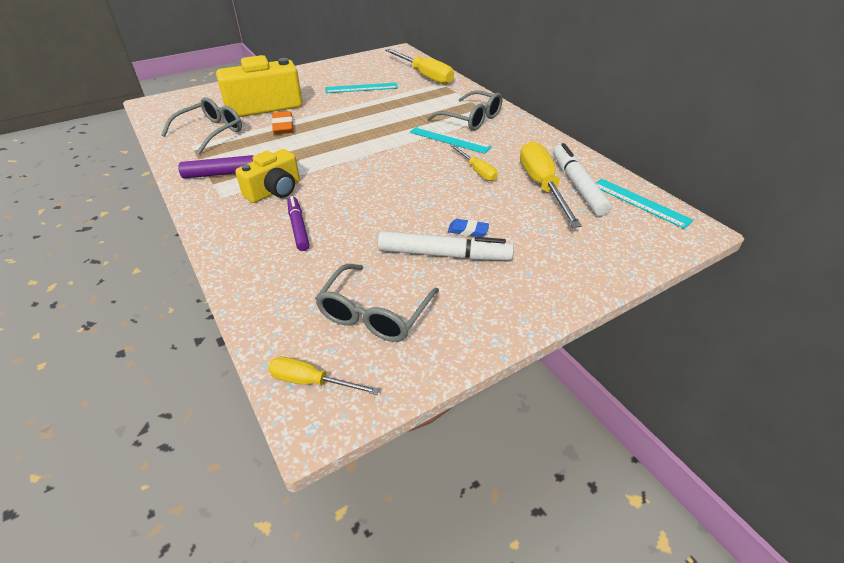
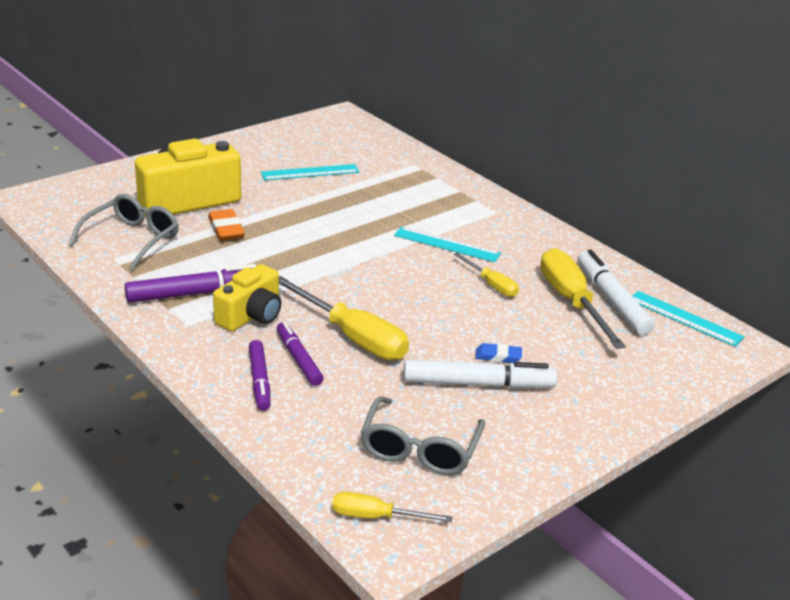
camera: 10 degrees left, 10 degrees down
yellow screwdriver [385,49,454,85] -> yellow screwdriver moved to [279,276,409,360]
grey glasses [428,90,502,131] -> none
none -> purple marker [249,340,270,411]

